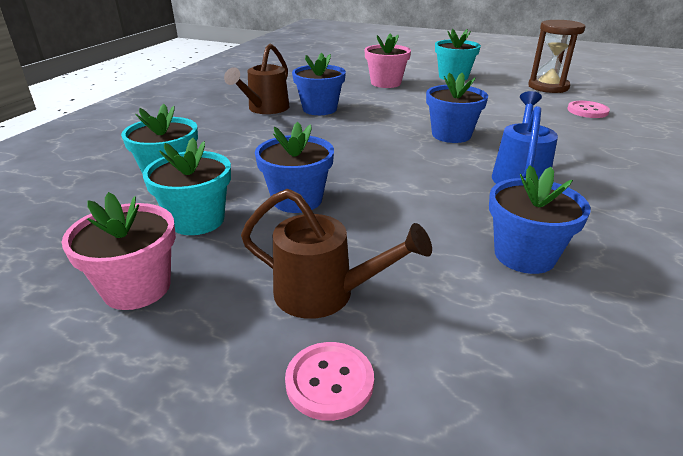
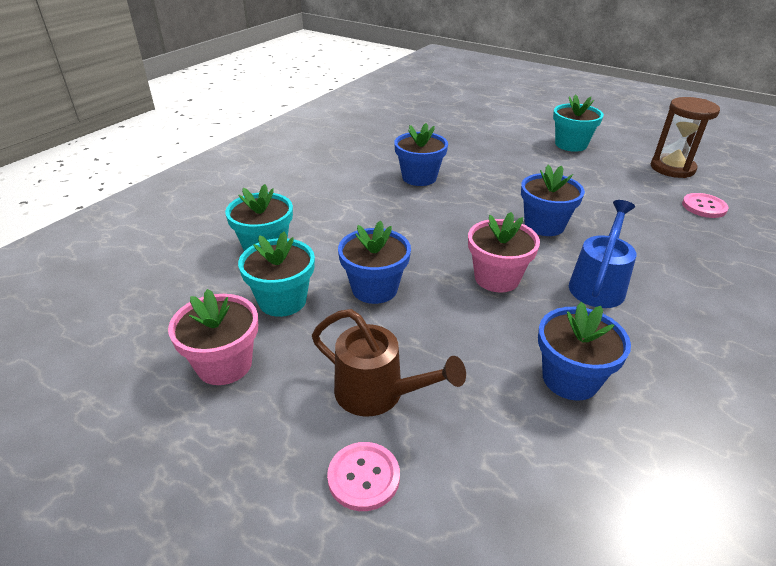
camera: 10 degrees right, 5 degrees up
brown watering can [224,44,290,114] -> none
pink flower pot [364,33,411,88] -> pink flower pot moved to [468,212,540,293]

